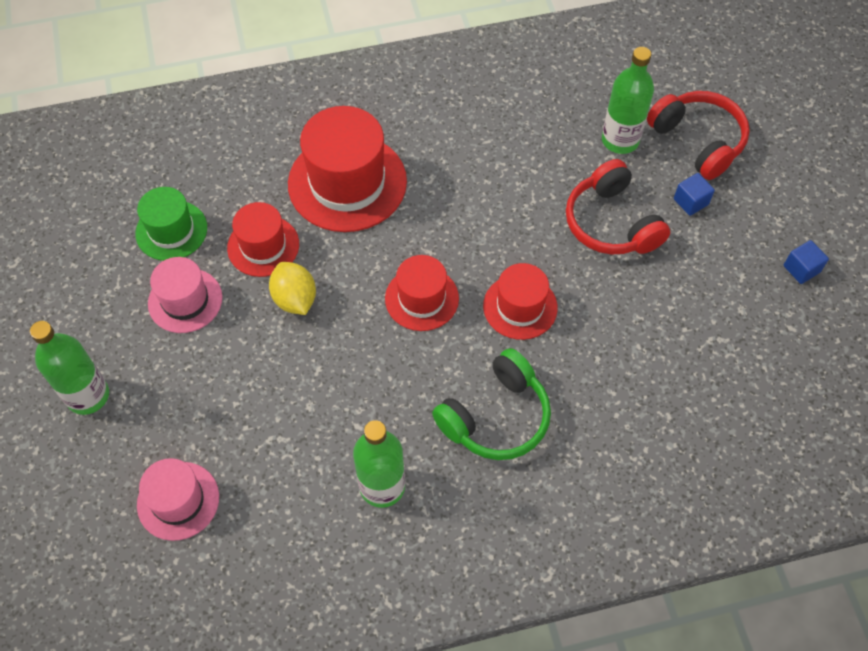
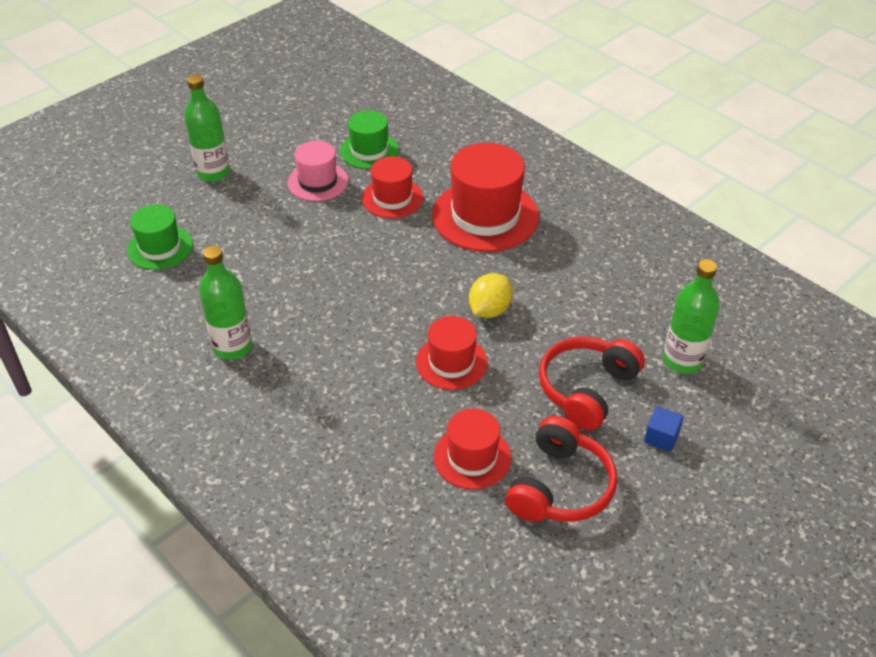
camera: 60 degrees right, 15 degrees down
pink hat [137,458,219,541] -> green hat [127,204,193,270]
yellow lemon [269,262,316,315] -> yellow lemon moved to [469,273,513,318]
red hat [385,255,459,331] -> red hat moved to [434,408,511,489]
green headphones [432,348,551,460] -> none
red headphones [647,91,750,180] -> red headphones moved to [506,416,617,522]
blue cube [784,240,829,284] -> none

